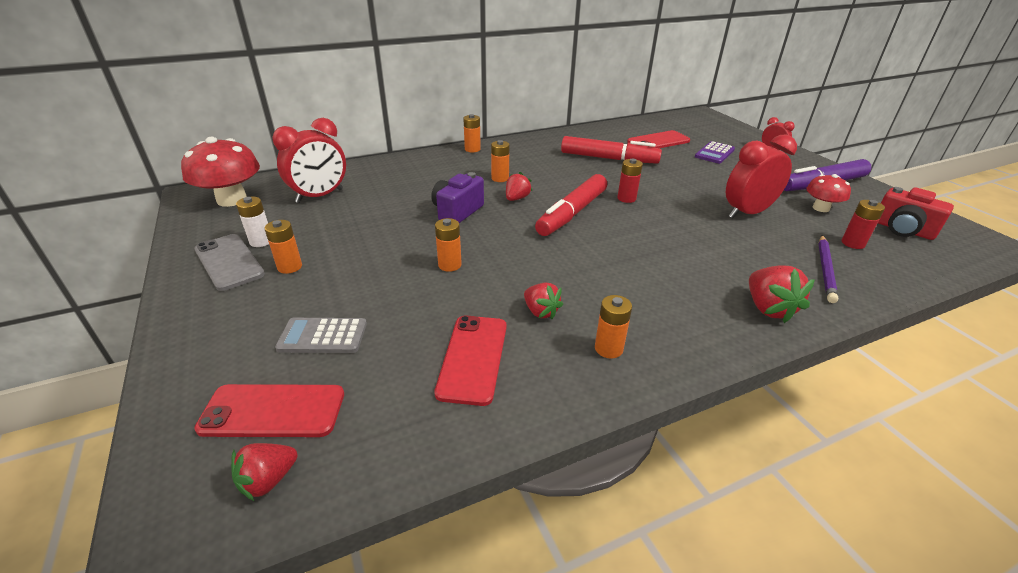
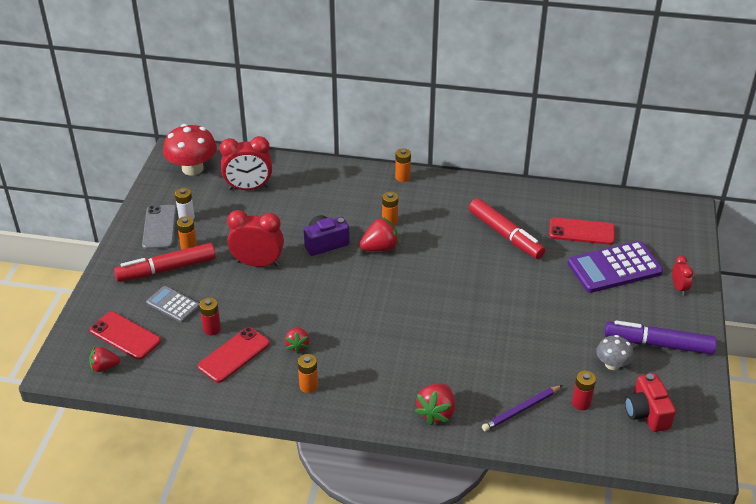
camera: 35 degrees right, 5 degrees up
orange battery [435,218,462,272] -> none
red strawberry [506,172,532,201] -> red strawberry [360,216,399,252], size x1.51
red marker [535,174,607,236] -> red marker moved to [114,243,216,282]
red battery [617,159,643,203] -> red battery moved to [199,298,221,335]
purple calculator [695,141,735,164] -> purple calculator [568,241,663,293], size x1.77
red clock [726,134,797,218] -> red clock moved to [227,210,284,267]
red mushroom [806,174,851,212] -> grey mushroom [596,335,634,370]

